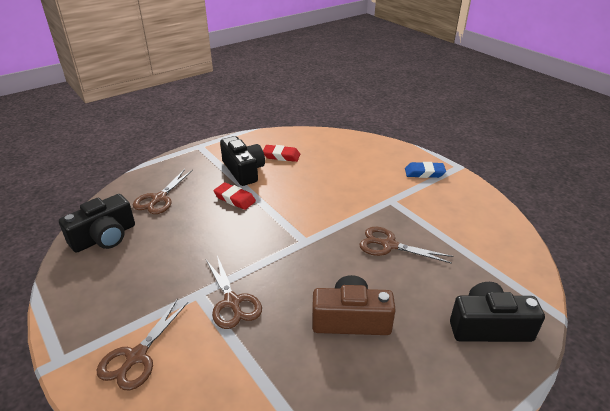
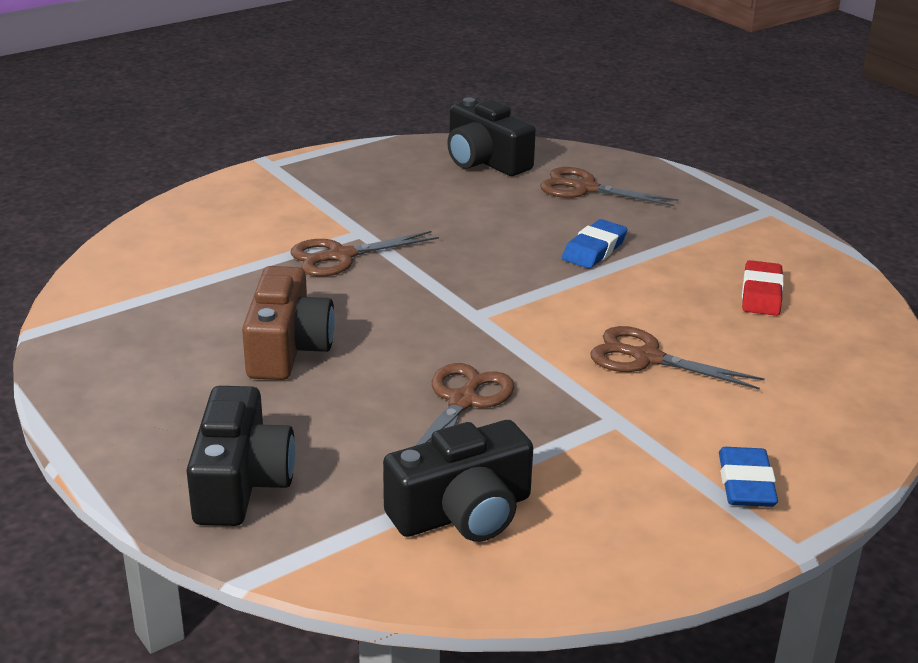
camera: 90 degrees right, 5 degrees down
brown scissors [97,299,188,390] -> brown scissors moved to [590,326,765,390]
red eraser [213,182,256,210] -> blue eraser [562,219,628,269]
black camera [220,136,265,186] -> black camera moved to [383,420,533,542]

